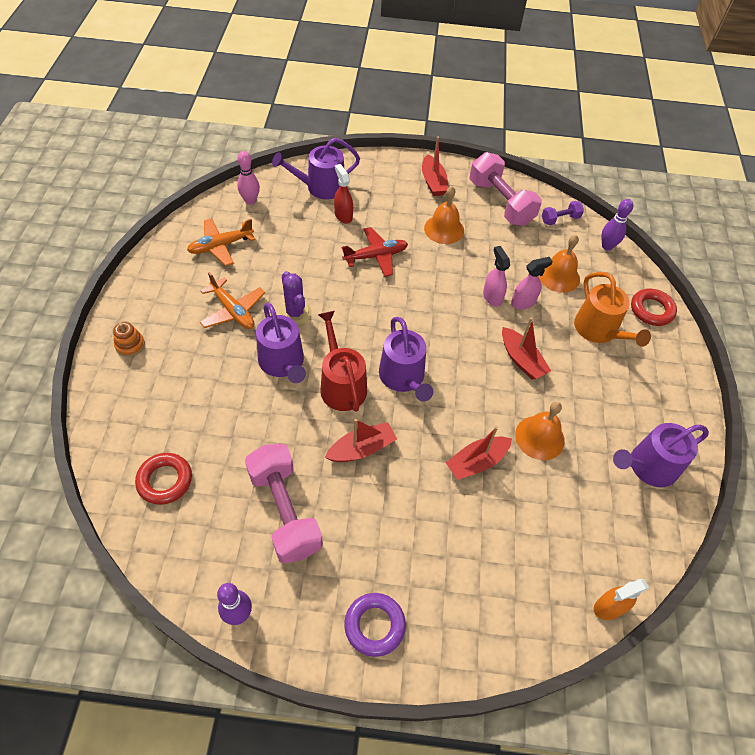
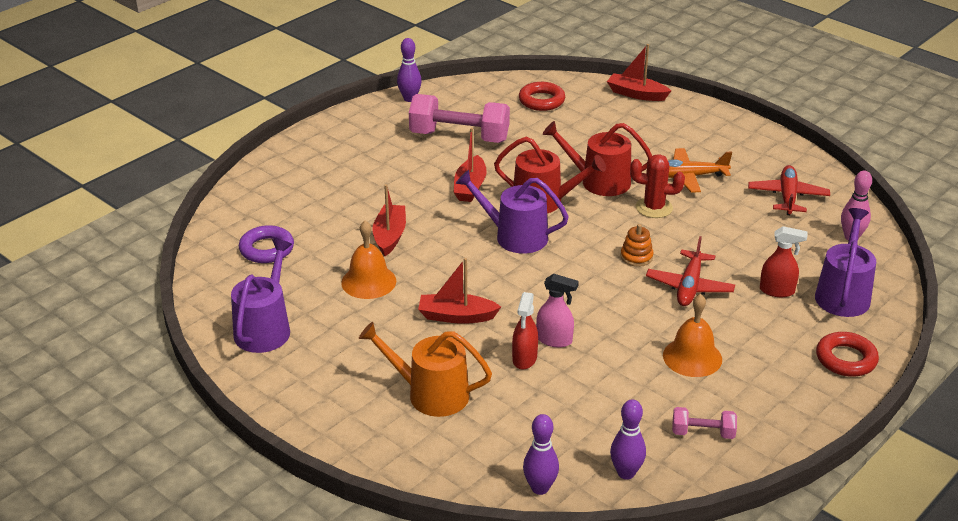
camera: 130 degrees right, 20 degrees down
orange stacking toy [113,322,145,357] -> orange stacking toy moved to [621,224,654,267]
orange plane [187,218,255,266] -> red plane [748,165,830,215]
purple watering can [256,303,306,383] -> red watering can [543,121,652,196]
purple cactus [279,271,312,325] -> red cactus [630,154,685,218]
purple ring [344,593,406,657] -> purple ring moved to [239,225,294,263]
red boat [422,136,448,196] -> red boat moved to [607,44,671,101]
pink dumbbell [469,152,542,226] -> pink dumbbell [672,407,737,439], size x0.49
pink spray bottle [511,257,553,309] -> red spray bottle [512,292,538,370]
orange bell [538,235,580,293] -> none
purple dumbbell [542,201,584,225] -> purple bowling pin [610,399,646,480]
orange spray bottle [594,579,649,620] -> none
red ring [631,289,677,326] -> red ring moved to [816,332,879,377]

